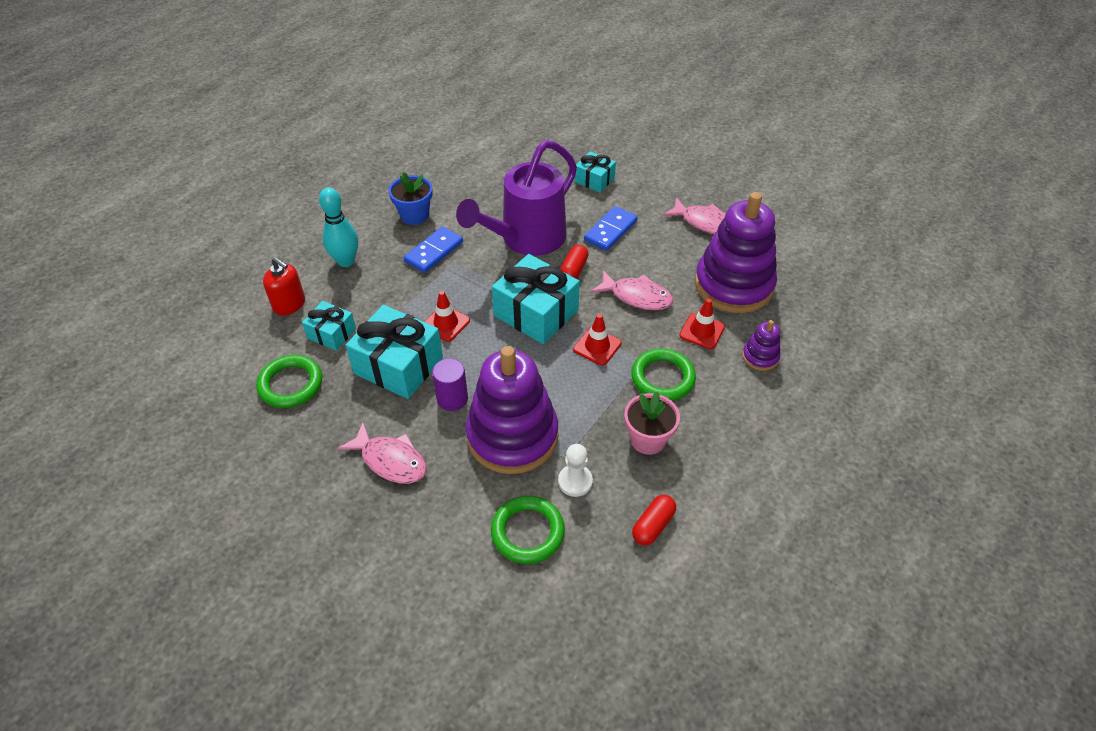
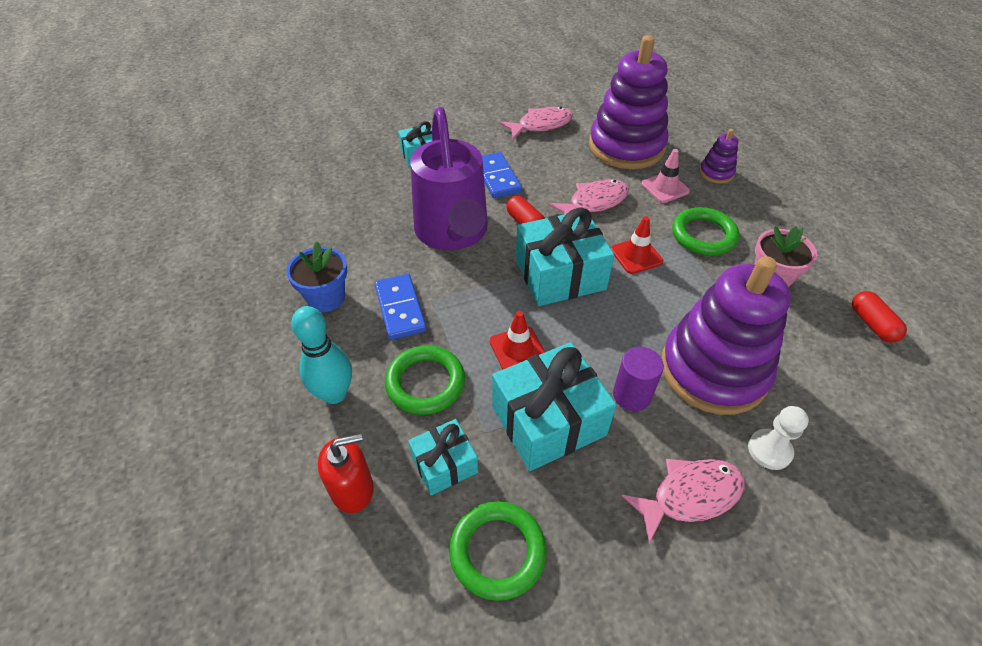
camera: 55 degrees left, 0 degrees up
green ring [491,496,565,564] -> green ring moved to [385,345,465,415]
white pawn [558,444,593,497] -> white pawn moved to [748,406,809,470]
red traffic cone [679,298,725,349] -> pink traffic cone [641,149,690,203]

